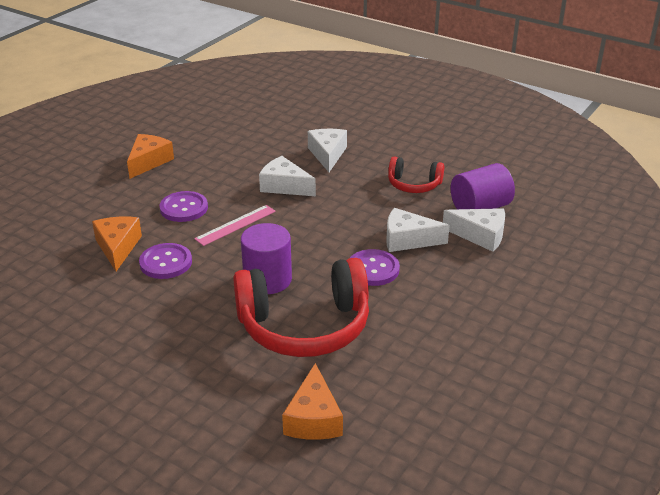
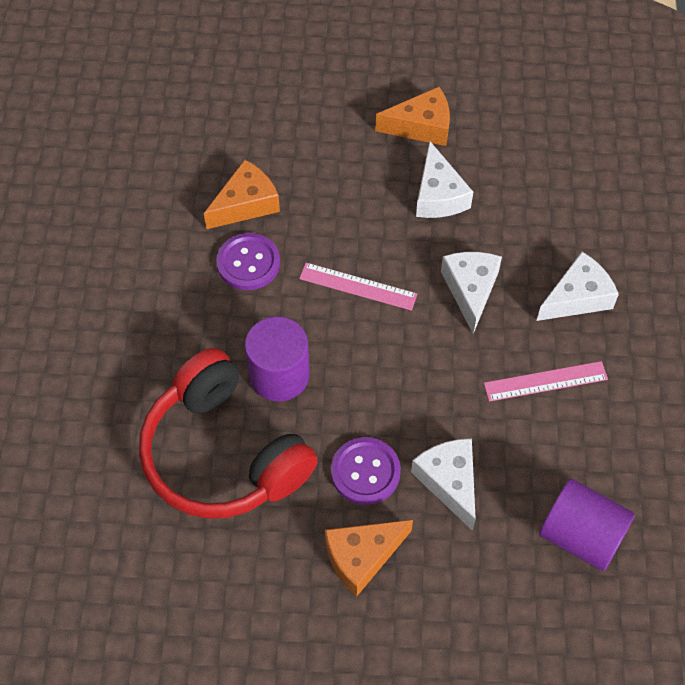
camera: 60 degrees right, 25 degrees up
purple button [159,191,208,222] -> none
orange cheese [282,363,343,440] -> orange cheese moved to [325,520,413,597]
red headphones [388,156,444,193] -> none
white cheese [443,208,505,252] -> white cheese moved to [416,141,473,218]
none -> pink ruler [484,361,608,402]

